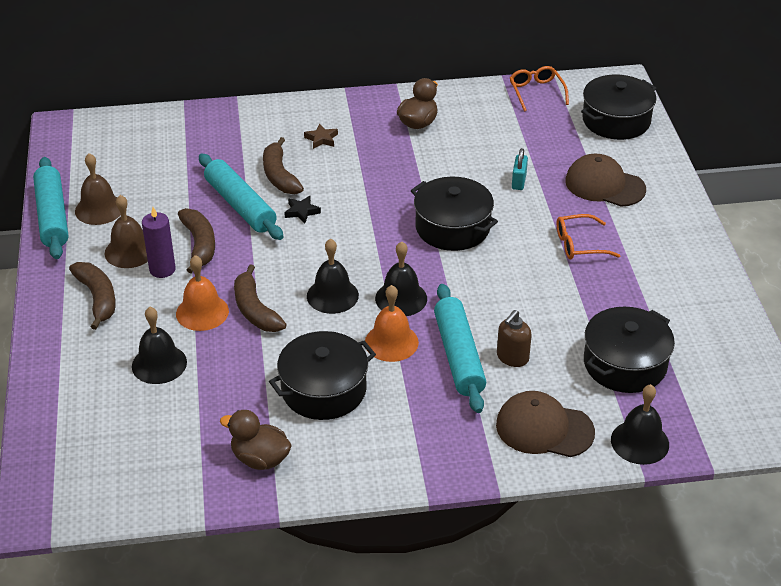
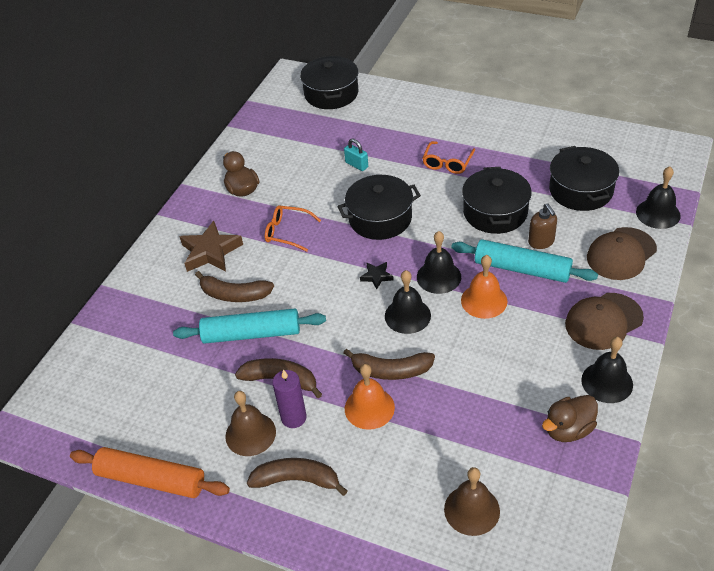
camera: 55 degrees left, 5 degrees up
turquoise rolling pin [33,157,68,259] -> orange rolling pin [70,447,230,498]
brown bell [75,153,121,225] -> brown bell moved to [444,467,500,536]
black bell [132,307,187,384] -> black bell moved to [581,337,633,403]
black pot [269,331,376,420] -> black pot moved to [462,167,532,234]
black star [284,196,321,224] -> black star moved to [360,262,394,289]
brown star [304,124,338,149] -> brown star [180,221,243,272], size x1.98
orange glasses [510,66,569,112] -> orange glasses moved to [265,205,321,252]
brown cap [565,154,646,207] -> brown cap moved to [565,293,644,350]

